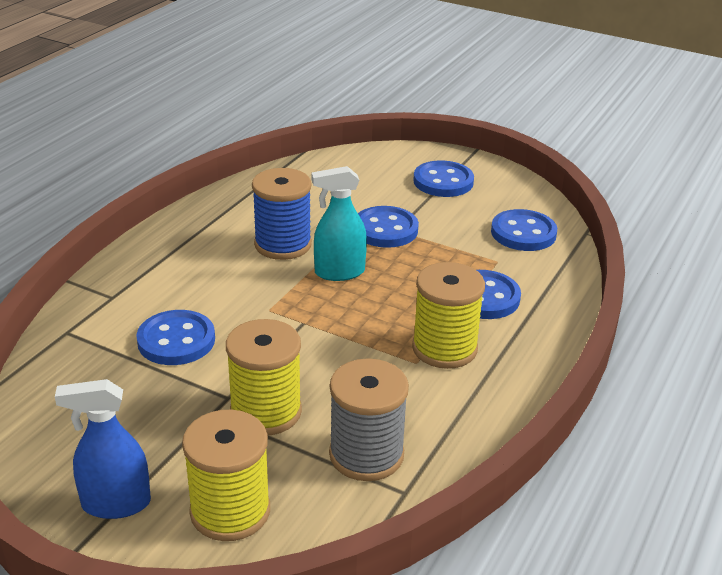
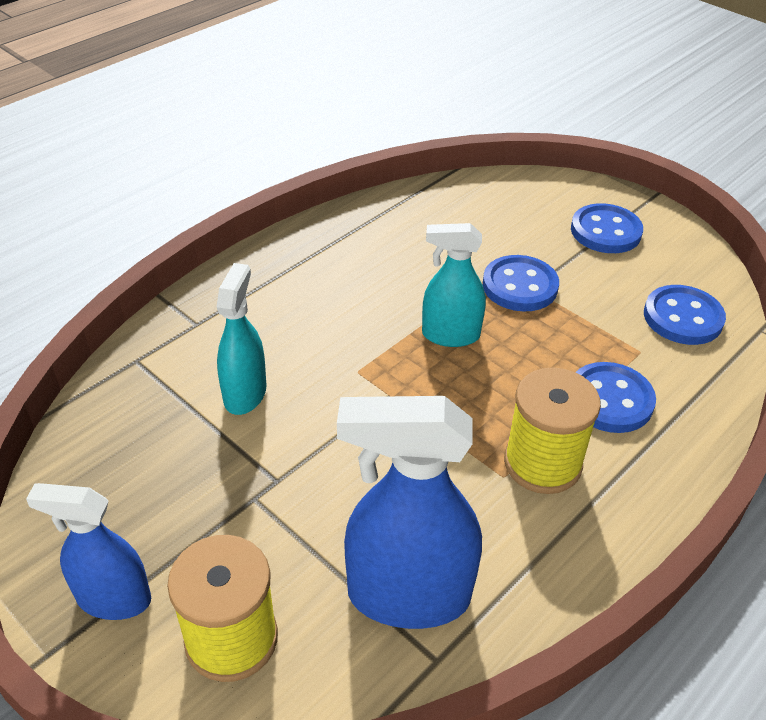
camera: 15 degrees right, 10 degrees up
blue button [136,310,215,365] -> turquoise spray bottle [217,263,266,415]
yellow spool [226,319,302,435] -> none
blue spool [252,168,312,260] -> none
grey spool [329,358,409,481] -> blue spray bottle [337,396,482,629]

